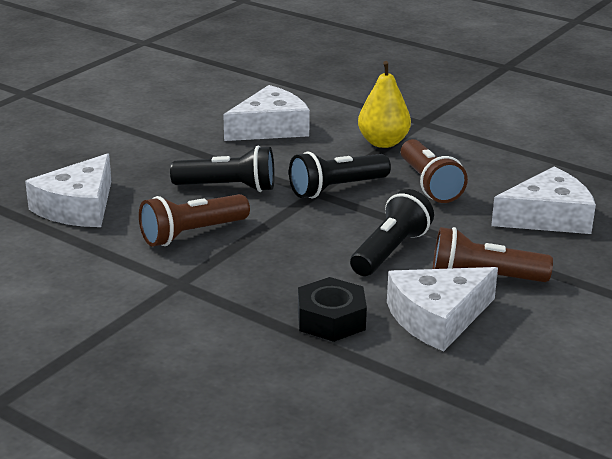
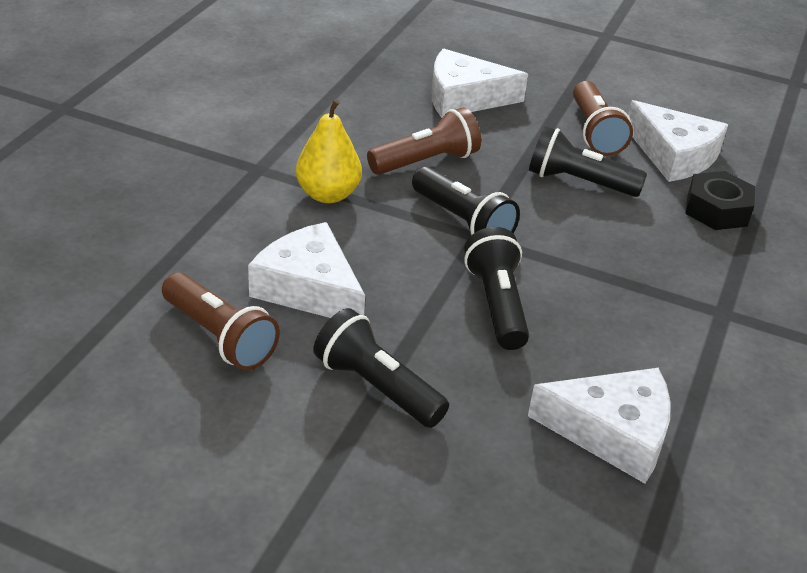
camera: 105 degrees left, 10 degrees up
brown flashlight [139,194,250,247] -> brown flashlight moved to [162,272,280,370]
white cheese [491,167,596,234] -> white cheese turned 60 degrees counterclockwise [432,49,528,118]
none -> black flashlight [313,308,449,428]

